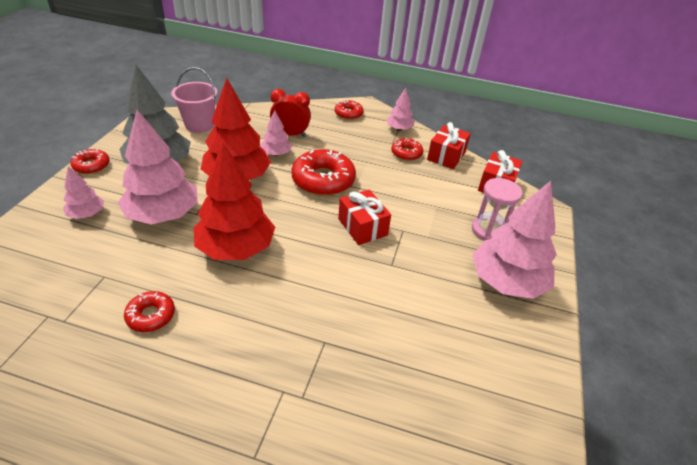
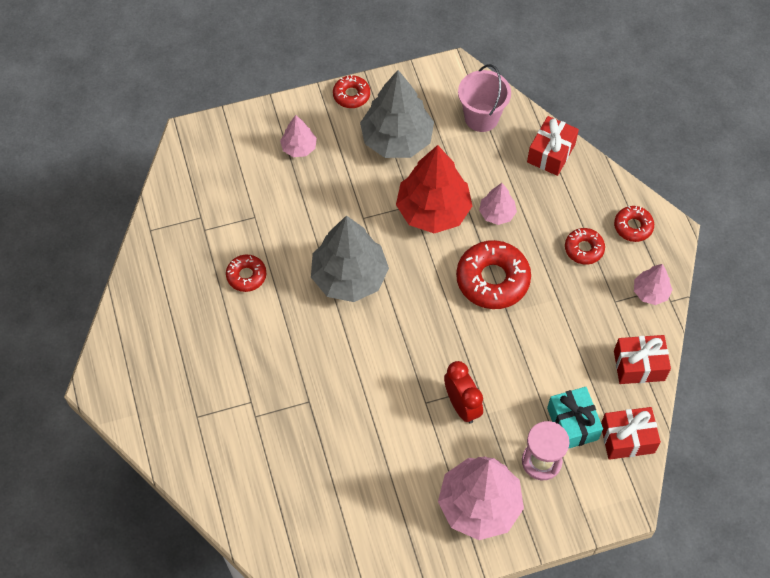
camera: 60 degrees right, 20 degrees up
pink tree [118,110,198,225] -> none
red tree [194,143,275,260] -> grey tree [311,215,389,302]
red clock [270,89,311,137] -> red clock moved to [444,361,483,424]
red gift [338,190,391,245] -> red gift moved to [527,116,579,176]
red donut [391,138,423,161] -> red donut moved to [565,228,605,265]
none -> turquoise gift [547,387,603,449]

